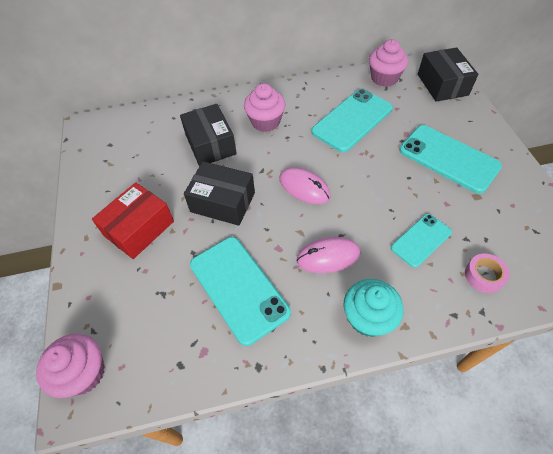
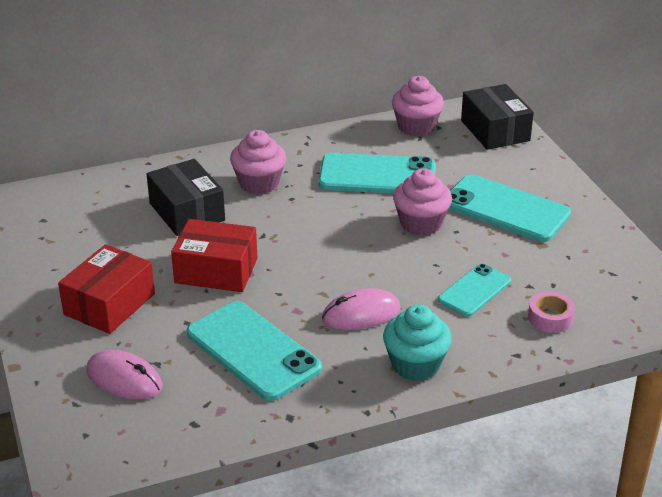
camera: 10 degrees left, 20 degrees down
pink cupcake [36,334,105,398] -> pink cupcake moved to [393,168,452,236]
black box [184,161,255,226] -> red box [171,219,257,292]
pink mouse [279,167,330,204] -> pink mouse moved to [86,350,162,400]
turquoise phone [311,89,393,152] -> turquoise phone turned 60 degrees clockwise [319,153,436,193]

